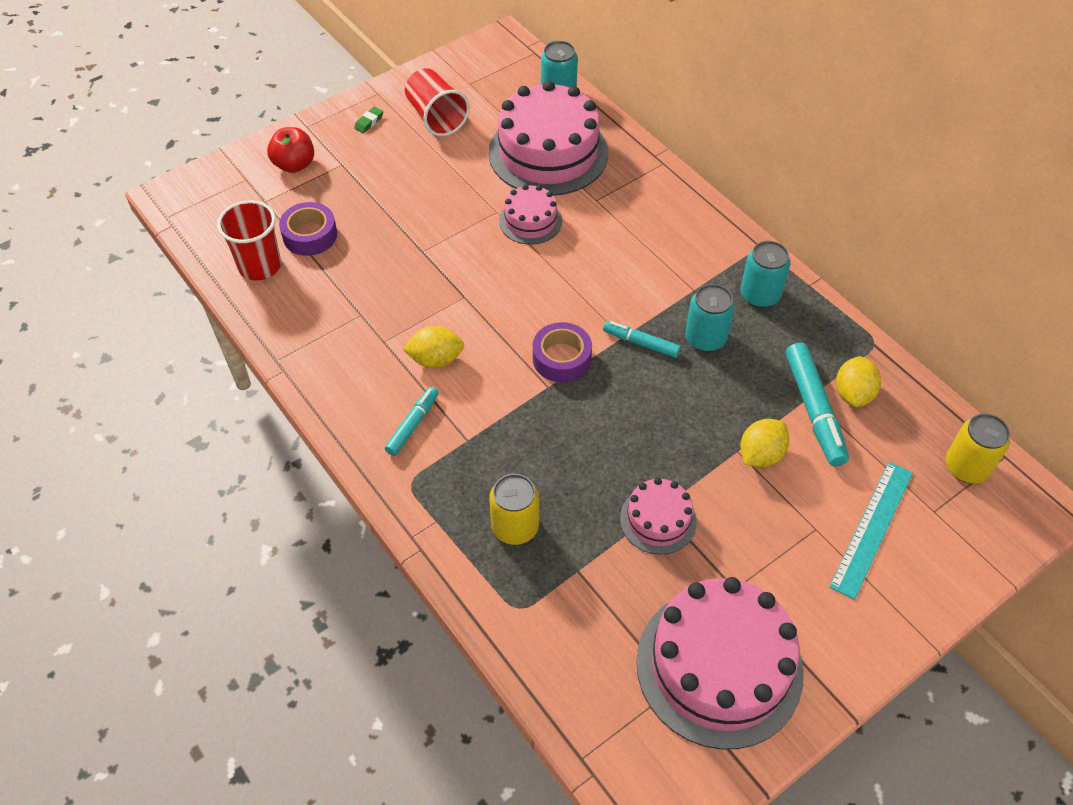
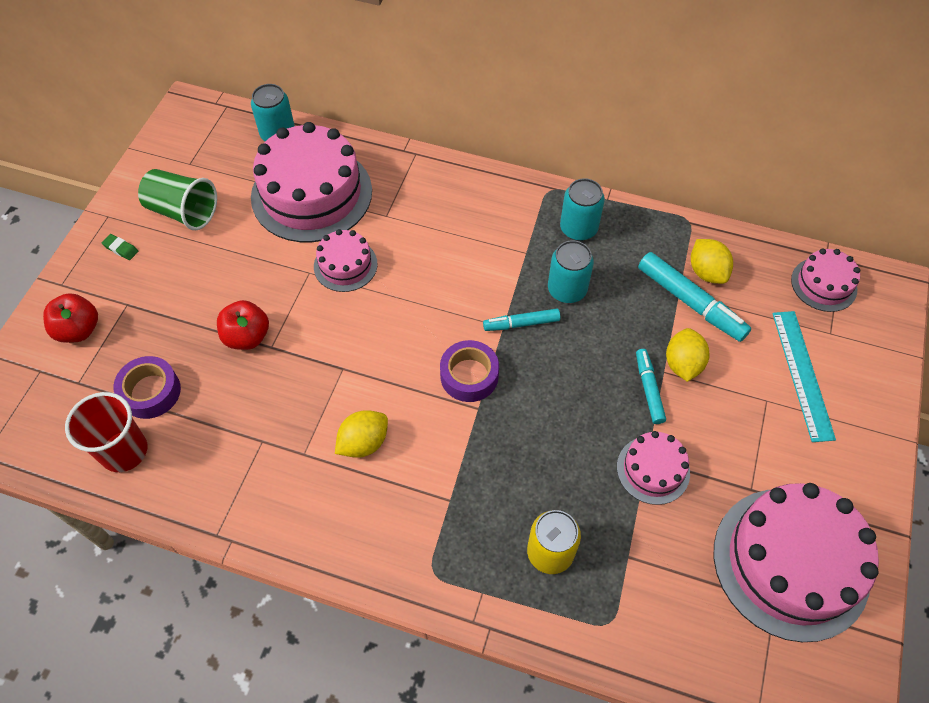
camera: 35 degrees left, 5 degrees up
green eraser [354,107,383,133] -> green eraser turned 60 degrees counterclockwise [102,234,138,260]
turquoise marker [385,387,439,456] -> turquoise marker moved to [636,349,666,424]
red cup [405,68,470,136] -> green cup [138,169,217,230]
yellow can [945,413,1010,483] -> pink cake [791,248,861,312]
none -> red apple [217,300,269,350]

